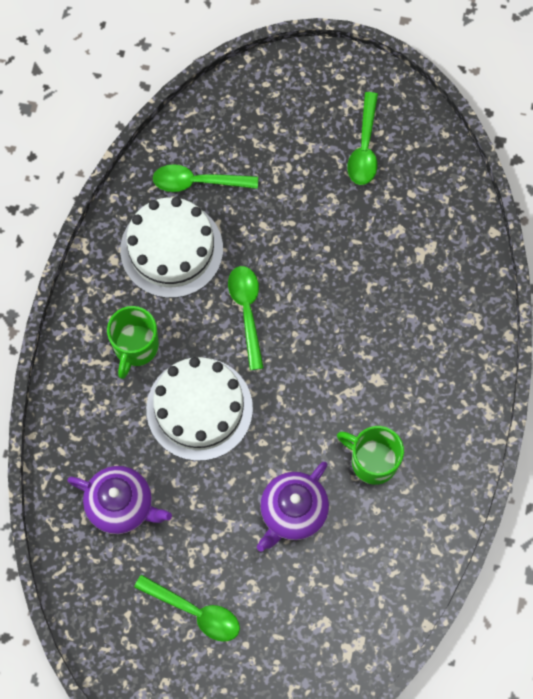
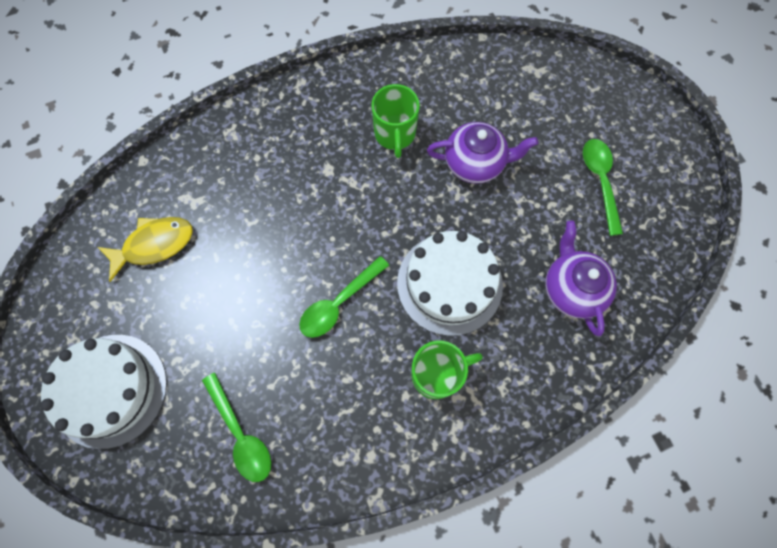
camera: 125 degrees left, 0 degrees up
white cake [120,197,223,298] -> white cake moved to [40,335,167,449]
green spoon [348,92,378,185] -> none
none -> yellow fish [98,217,193,282]

